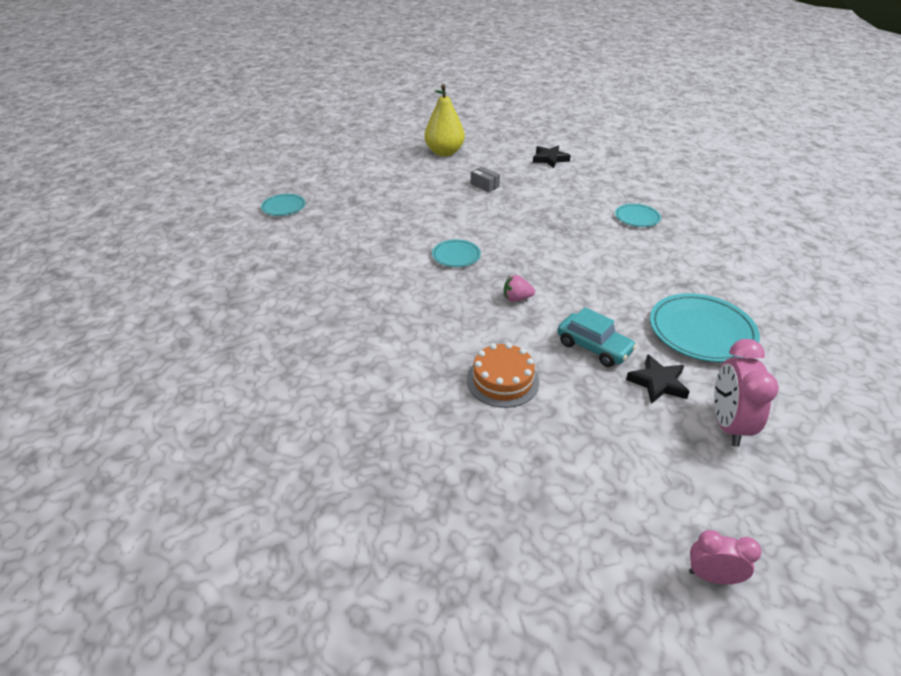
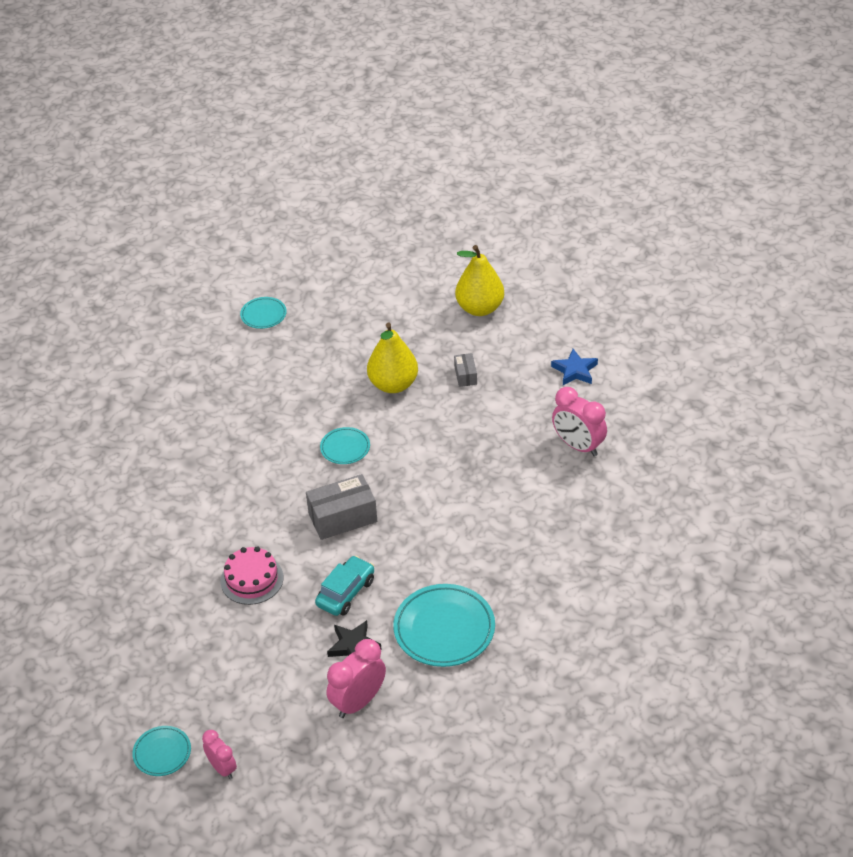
camera: 40 degrees right, 5 degrees up
orange cake [467,343,539,408] -> pink cake [221,546,283,605]
pink strawberry [504,275,535,302] -> grey box [306,474,377,540]
black star [533,146,571,168] -> blue star [551,349,598,385]
turquoise car [557,307,637,367] -> turquoise car turned 135 degrees counterclockwise [315,556,374,616]
turquoise plate [615,204,661,227] -> turquoise plate moved to [132,726,191,776]
none -> yellow pear [367,322,418,393]
none -> pink clock [552,387,607,456]

